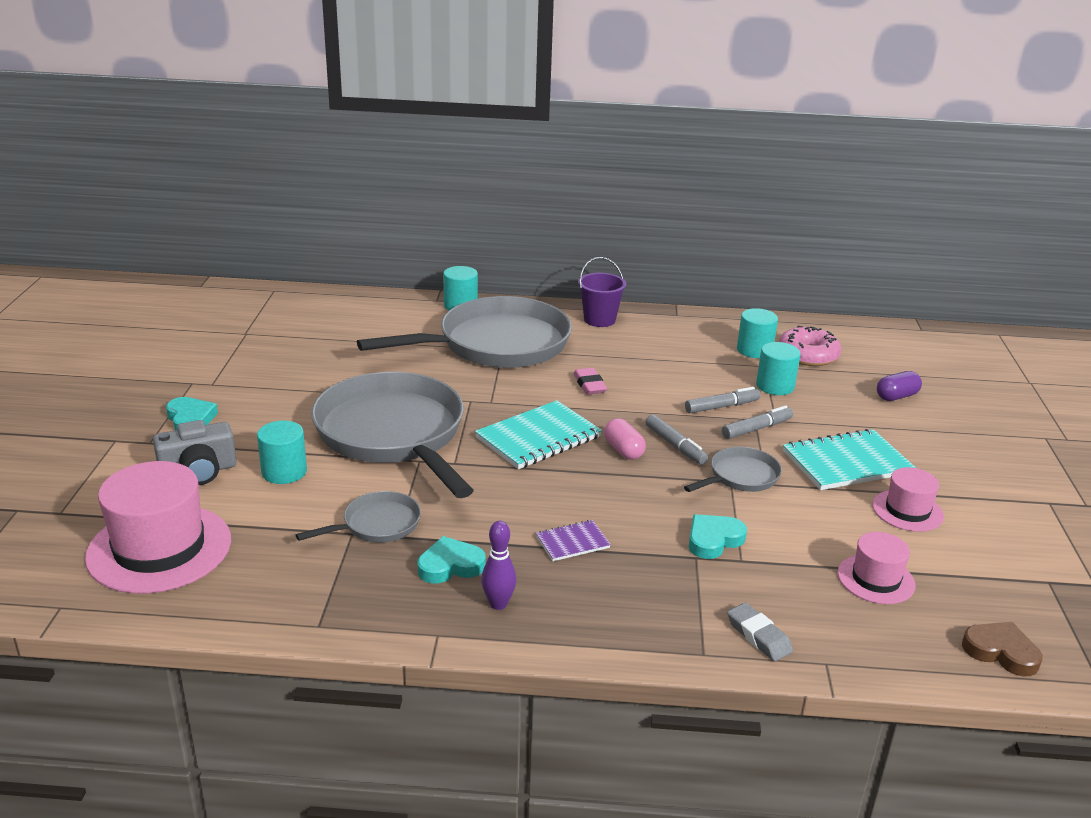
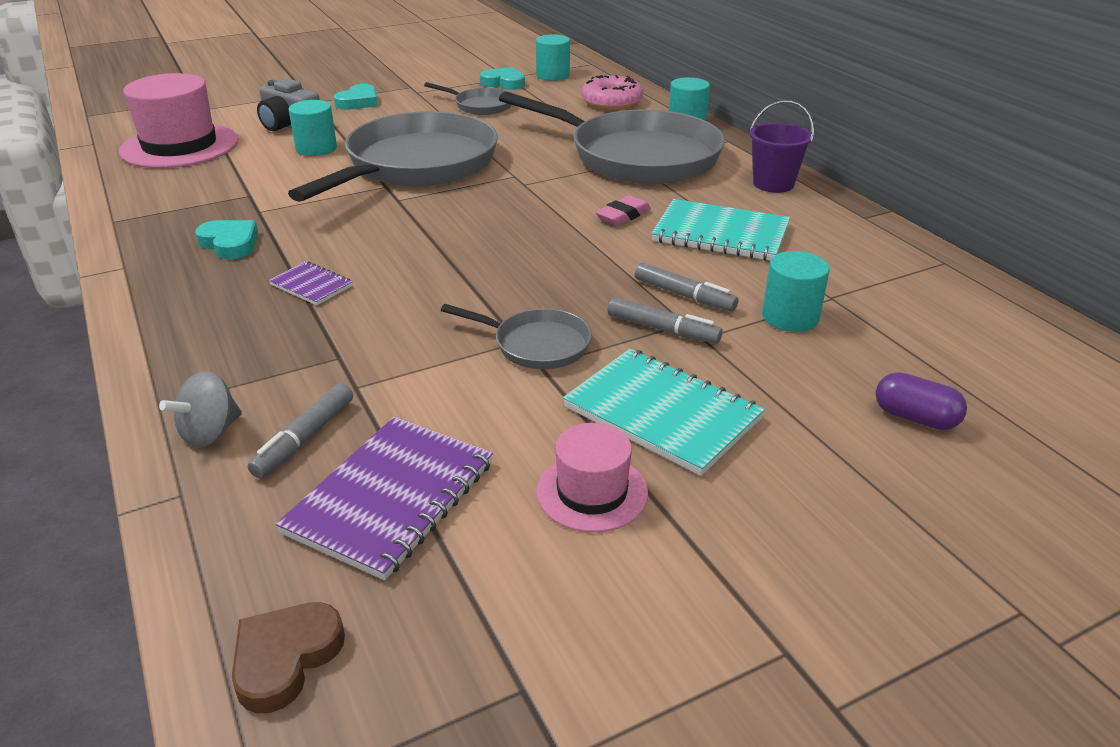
camera: 60 degrees right, 5 degrees up
grey pan [296,491,421,543] -> grey pan moved to [424,82,512,115]
turquoise notebook [475,400,602,469] -> turquoise notebook moved to [651,199,790,261]
purple bowling pin [481,521,516,610] -> none
pink capsule [604,418,646,460] -> none
grey marker [646,414,708,465] -> grey marker moved to [248,383,353,478]
turquoise heart [689,514,747,559] -> turquoise heart moved to [480,67,525,90]
grey eraser [727,603,793,661] -> grey spinning top [159,371,242,448]
turquoise cylinder [737,308,778,358] -> turquoise cylinder moved to [536,35,570,81]
pink donut [779,326,841,366] -> pink donut moved to [581,75,643,110]
pink hat [838,532,916,604] -> purple notebook [276,417,493,580]
brown heart [962,622,1043,676] -> brown heart turned 150 degrees counterclockwise [232,602,345,713]

